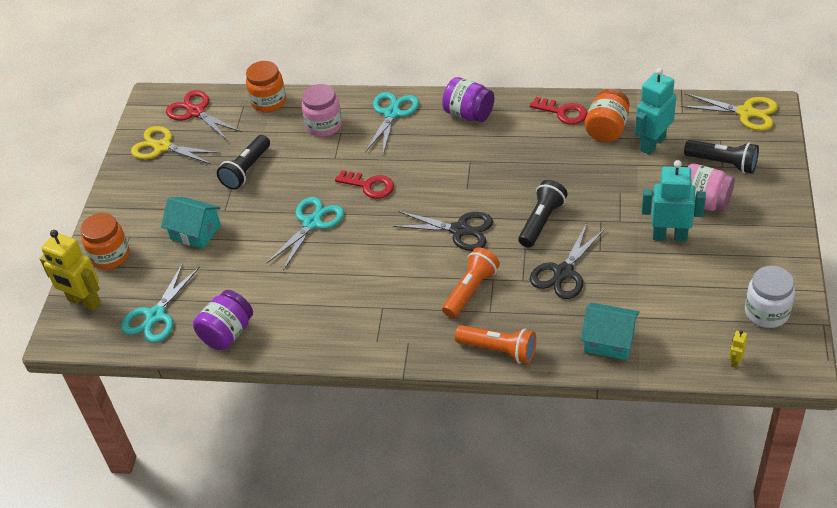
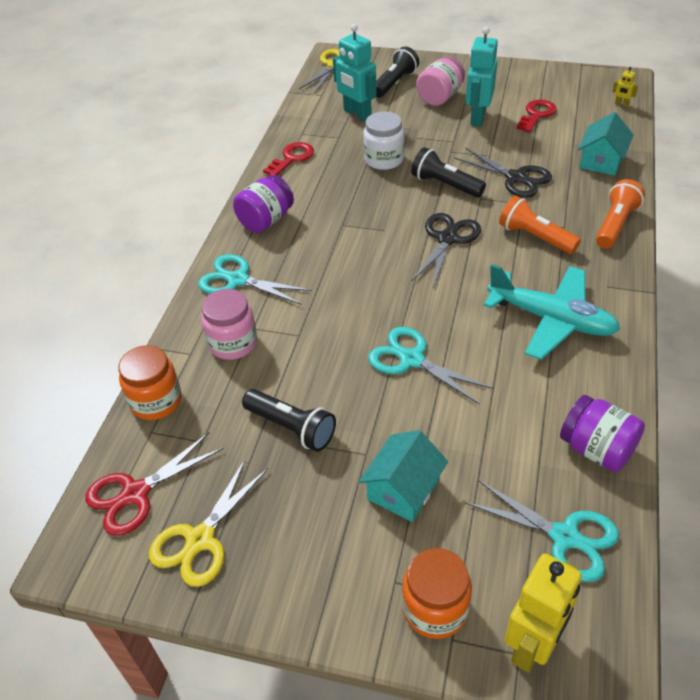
camera: 85 degrees left, 0 degrees up
red key [335,170,394,199] -> red key moved to [516,100,557,133]
orange jar [585,89,630,142] -> none
white jar [745,266,795,328] -> white jar moved to [363,111,404,170]
none -> turquoise plane [484,264,620,360]

